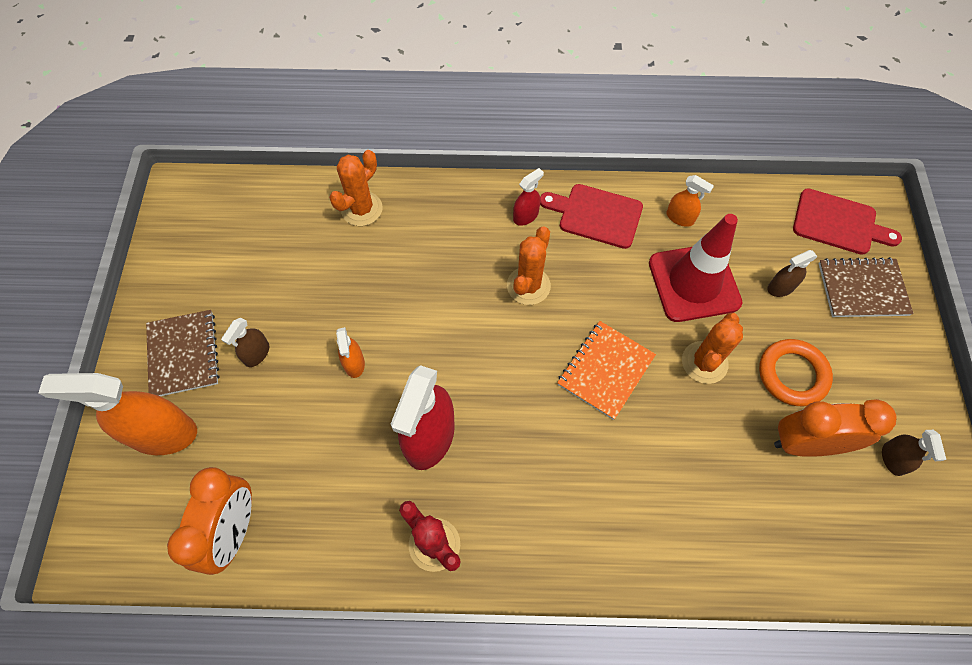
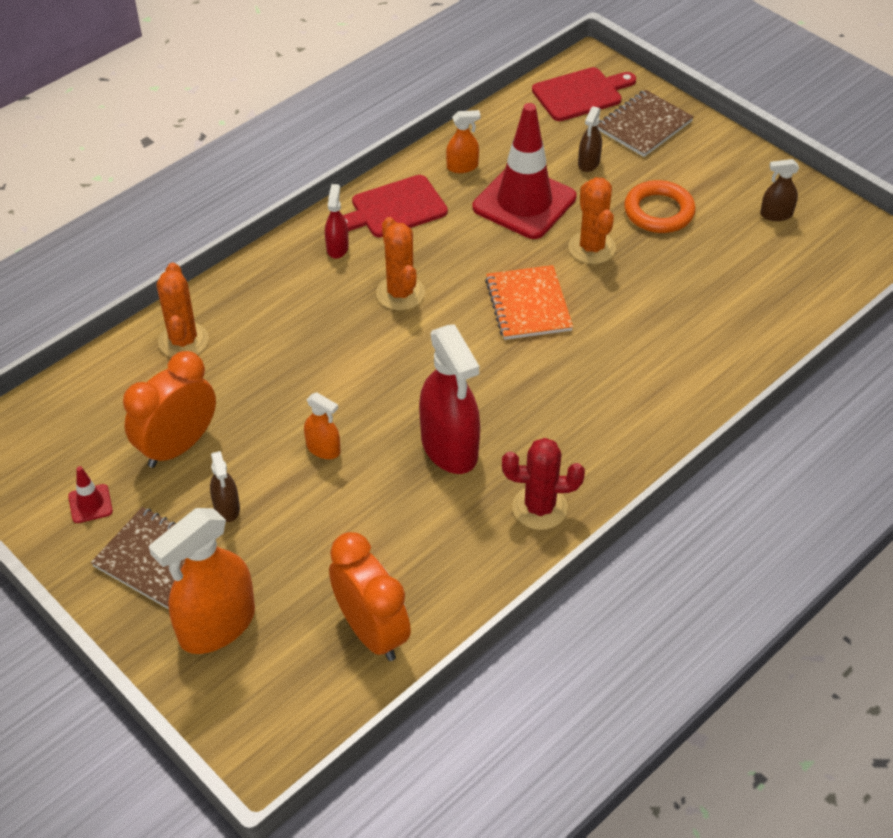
camera: 45 degrees left, 15 degrees down
orange clock [774,399,897,457] -> orange clock moved to [123,351,216,468]
brown spray bottle [882,430,946,476] -> brown spray bottle turned 135 degrees clockwise [760,159,799,221]
none -> red traffic cone [68,466,113,523]

